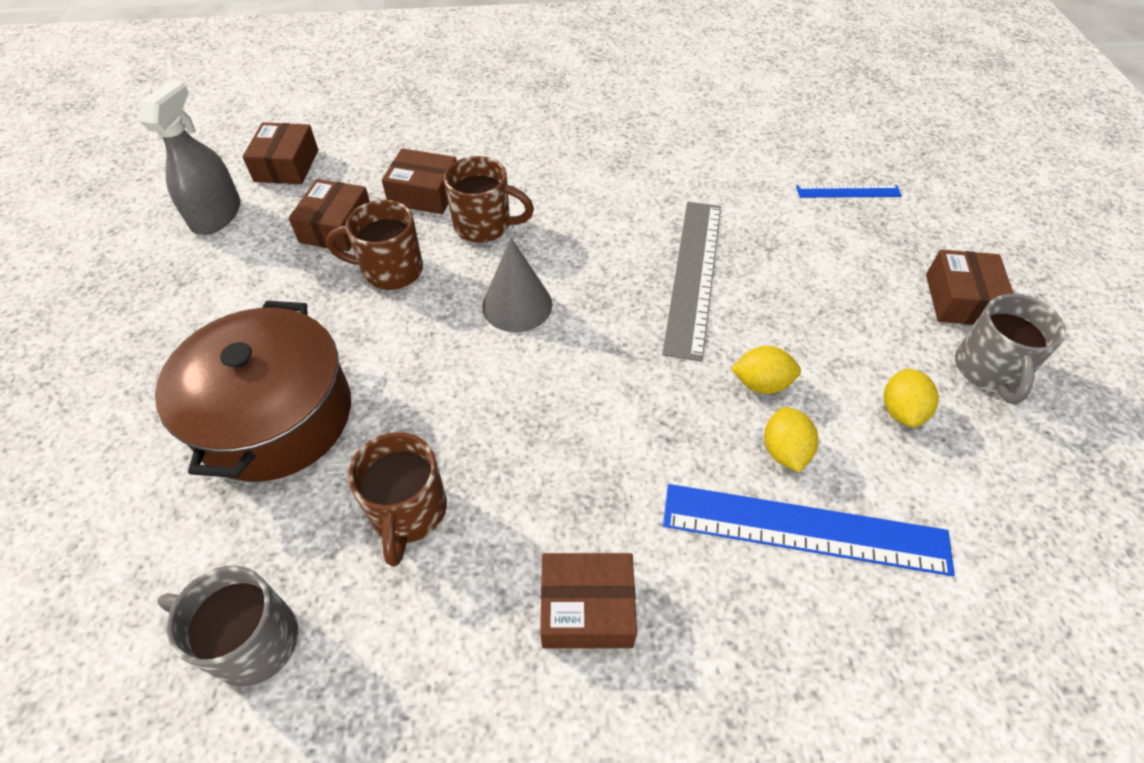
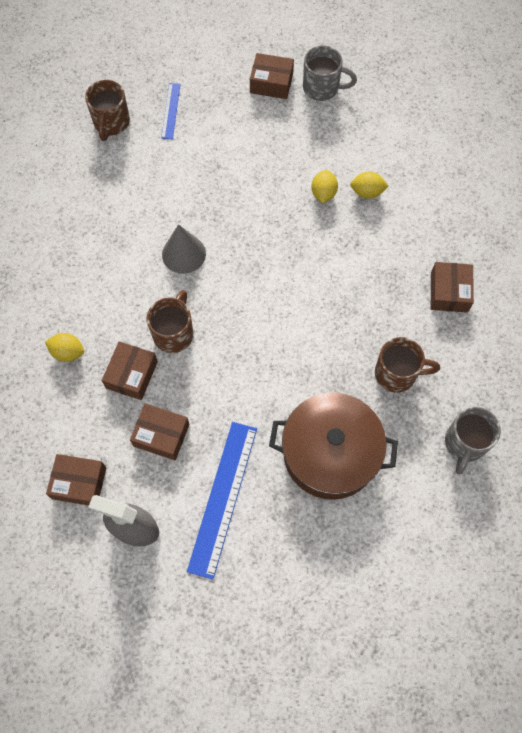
camera: 85 degrees left, 15 degrees up
brown mug [326,200,423,290] -> brown mug moved to [85,80,130,141]
grey cone [482,238,552,332] -> grey cone moved to [162,224,206,274]
grey ruler [662,202,721,362] -> none
blue ruler [663,484,955,576] -> blue ruler moved to [187,422,257,580]
yellow lemon [884,368,939,427] -> yellow lemon moved to [45,333,84,362]

